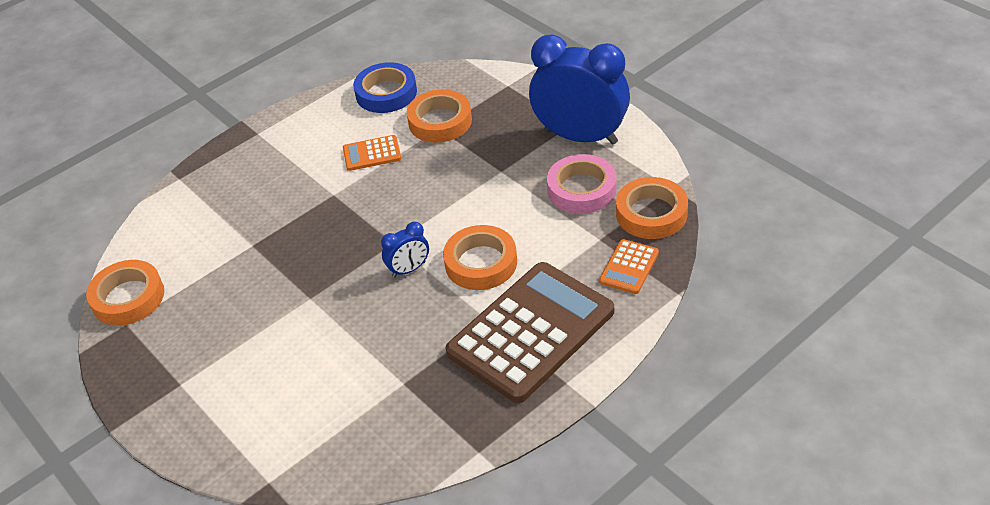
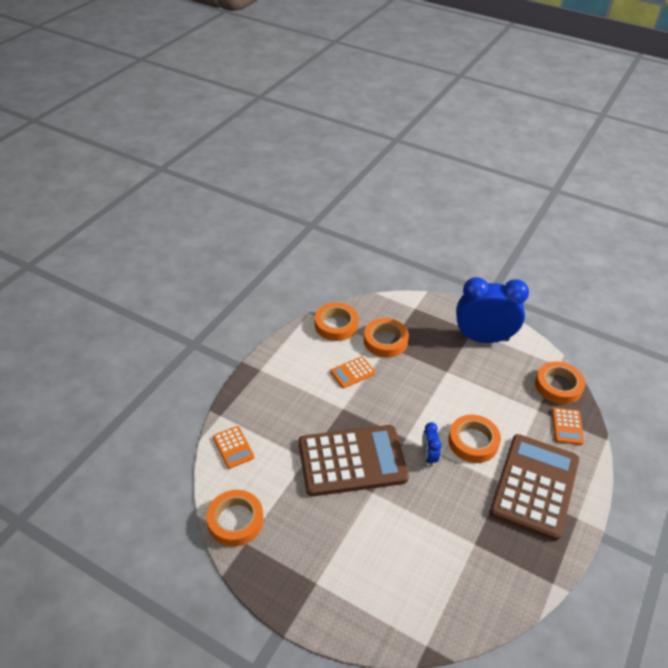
camera: 25 degrees left, 0 degrees up
blue tape [353,62,417,113] -> orange tape [315,303,358,341]
blue clock [381,222,429,278] -> blue clock turned 135 degrees clockwise [422,422,441,467]
pink tape [547,154,617,214] -> none
none -> orange calculator [213,426,254,469]
none -> brown calculator [299,425,409,496]

